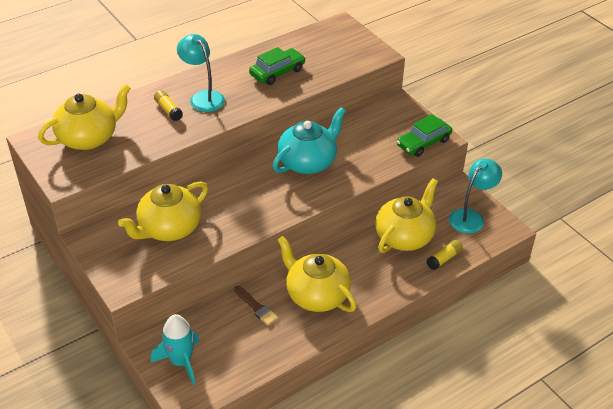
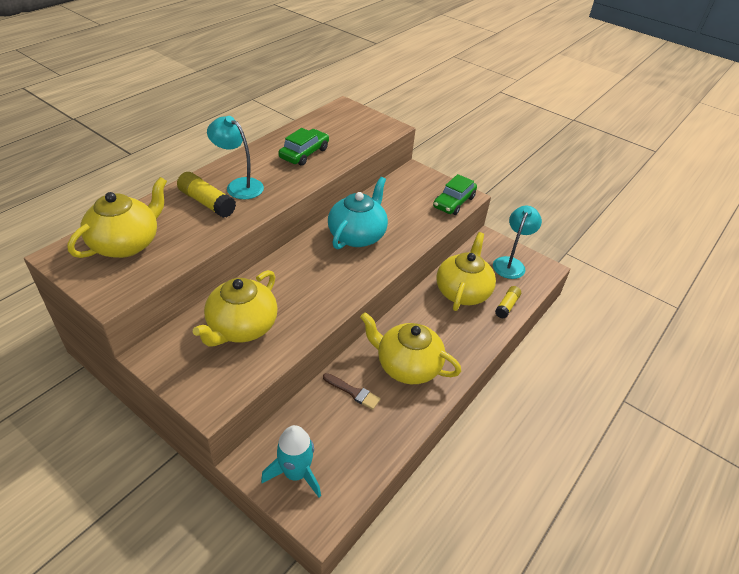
camera: 20 degrees left, 0 degrees up
yellow glue stick [154,90,183,121] -> yellow glue stick [177,172,236,218], size x1.55

